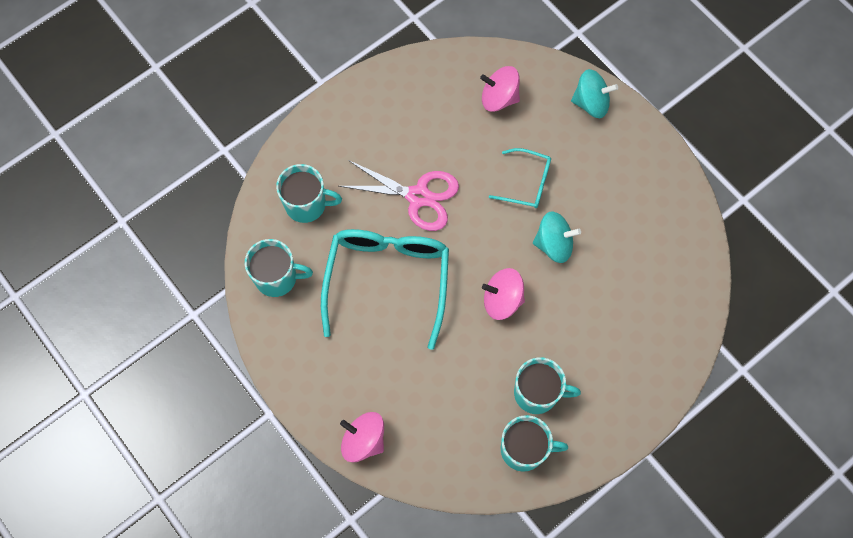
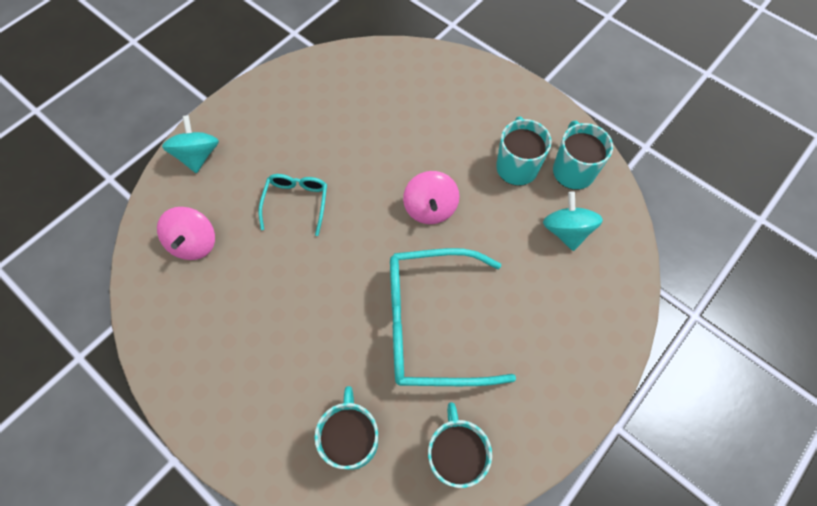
camera: 100 degrees left, 5 degrees down
pink scissors [339,160,459,231] -> none
pink spinning top [340,412,384,462] -> none
turquoise spinning top [533,212,581,263] -> turquoise spinning top moved to [543,192,603,251]

